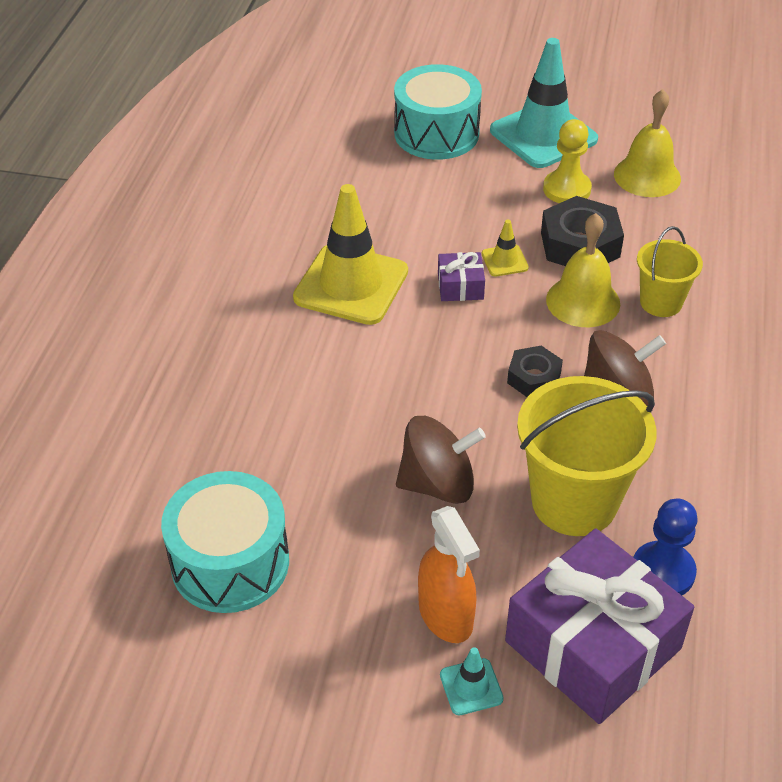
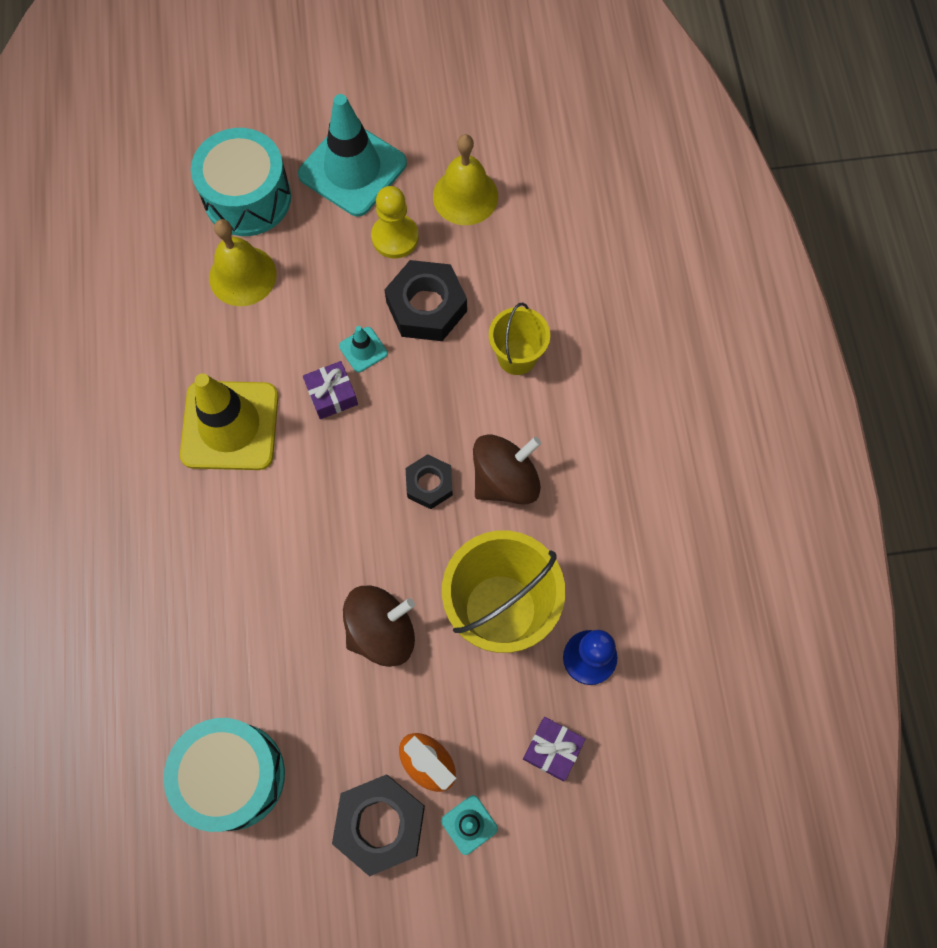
camera: 20 degrees left, 25 degrees up
yellow traffic cone [482,220,529,277] -> turquoise traffic cone [339,326,388,372]
purple gift [505,528,694,724] -> purple gift [523,717,586,781], size x0.43
yellow bell [546,213,620,327] -> yellow bell moved to [209,219,277,306]
none -> black nut [332,775,425,877]

